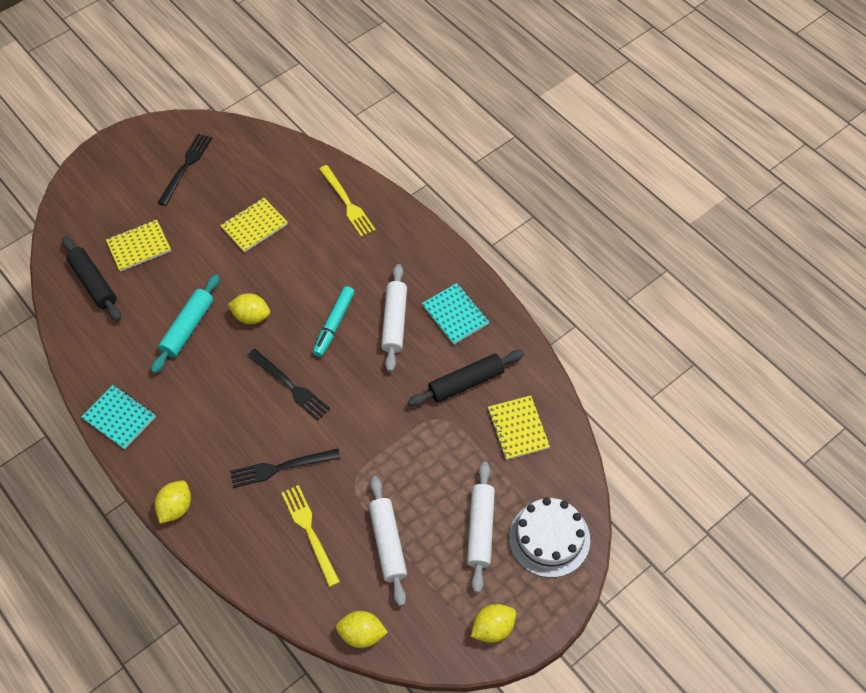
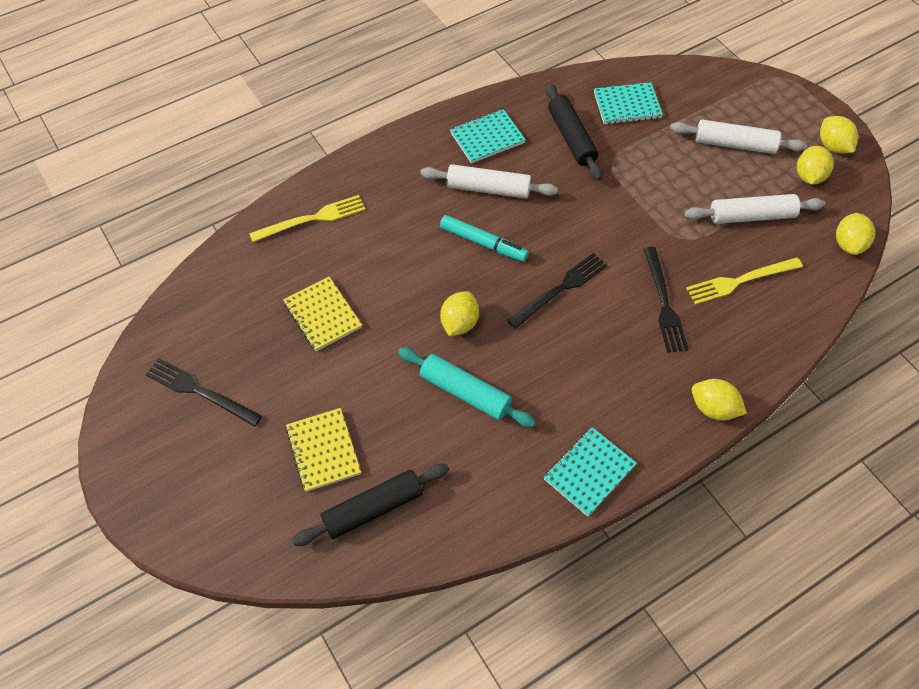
camera: 85 degrees left, 0 degrees up
yellow notebook [488,396,550,460] -> turquoise notebook [594,82,663,124]
white cake [509,497,590,578] -> none
none -> yellow lemon [797,146,834,184]

